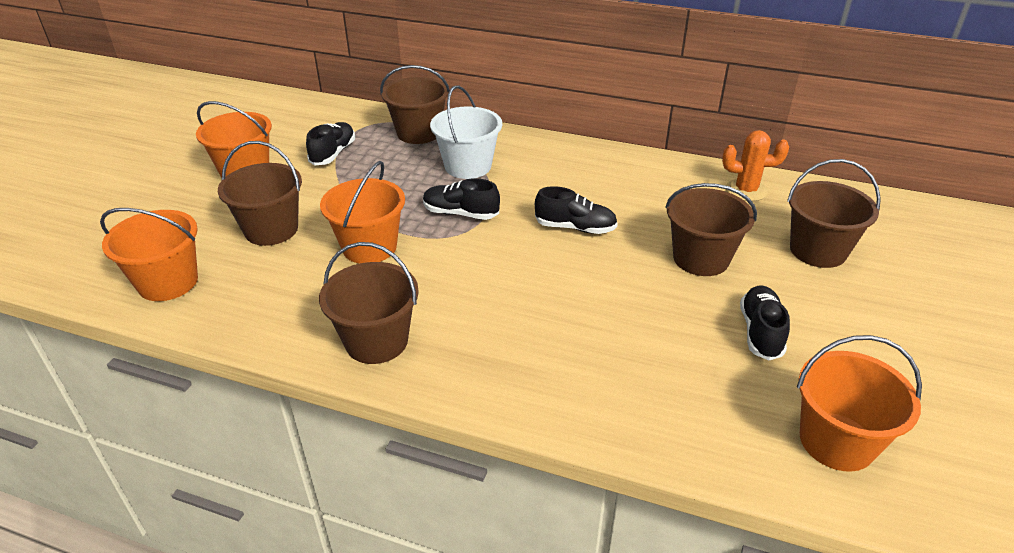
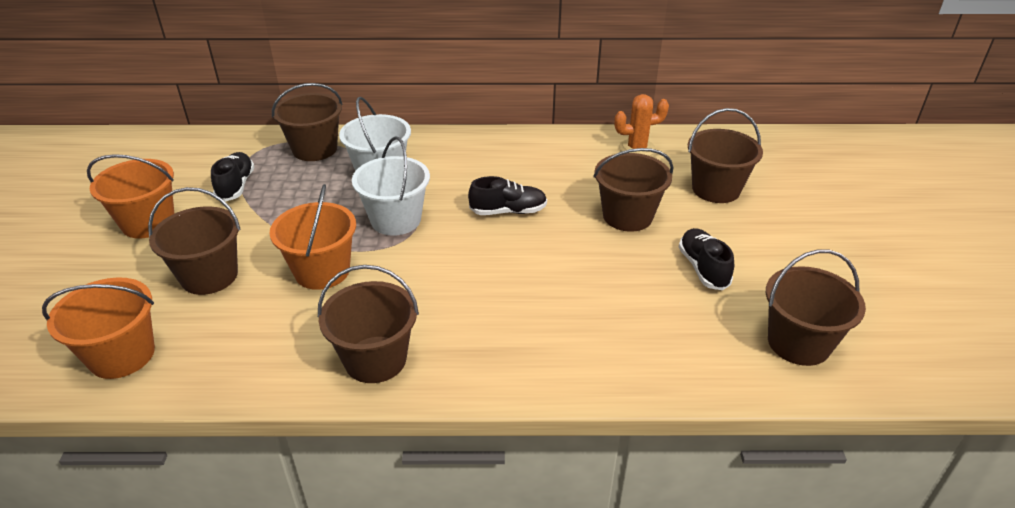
camera: 20 degrees left, 0 degrees up
black shoe [423,178,500,220] -> white bucket [352,136,430,236]
orange bucket [797,335,922,472] -> brown bucket [766,249,866,366]

